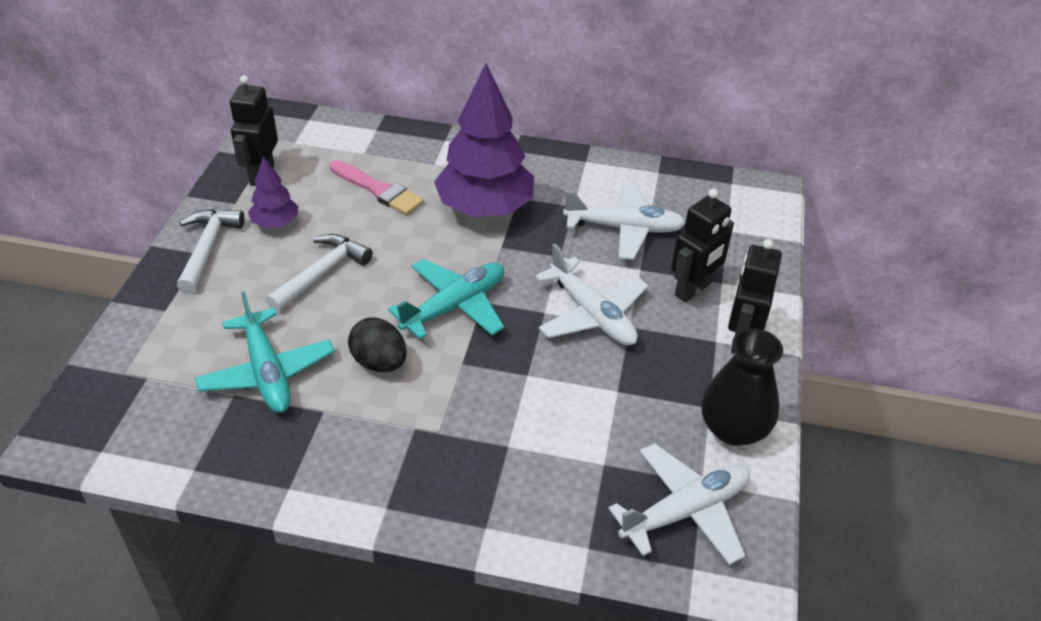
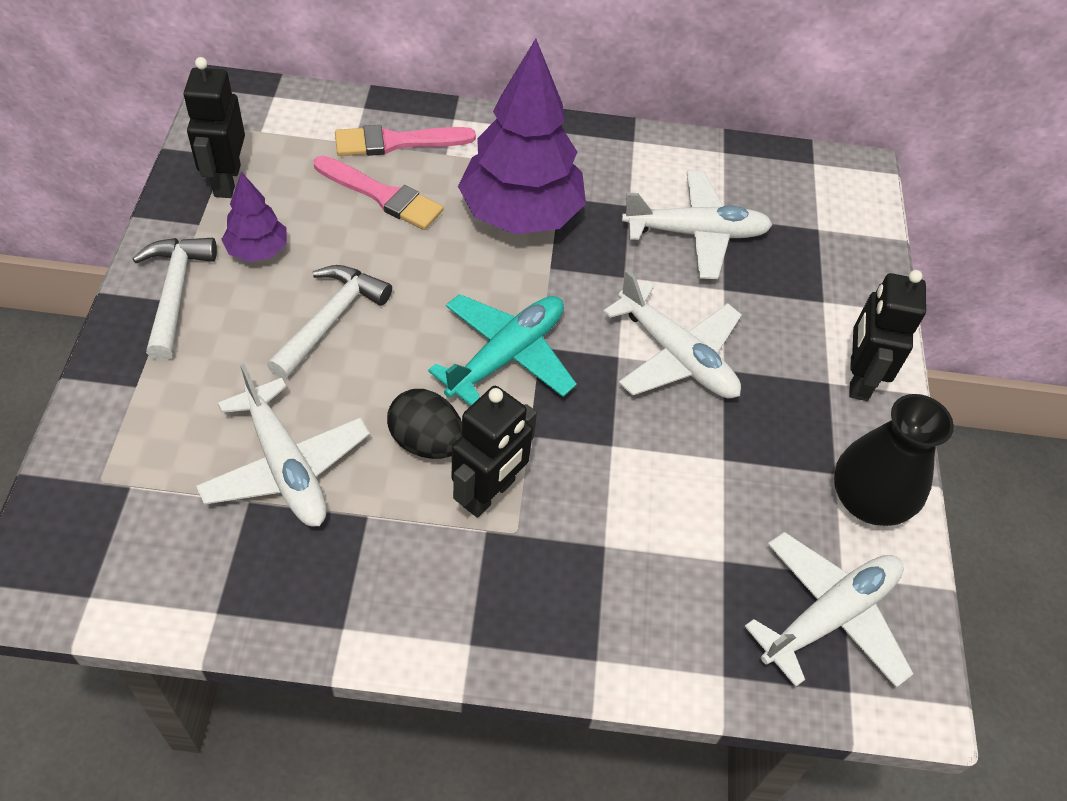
camera: 10 degrees left, 10 degrees up
turquoise plane [195,291,335,413] -> white plane [196,364,370,527]
black robot [671,189,734,302] -> black robot moved to [452,386,537,518]
none -> pink brush [335,125,476,156]

